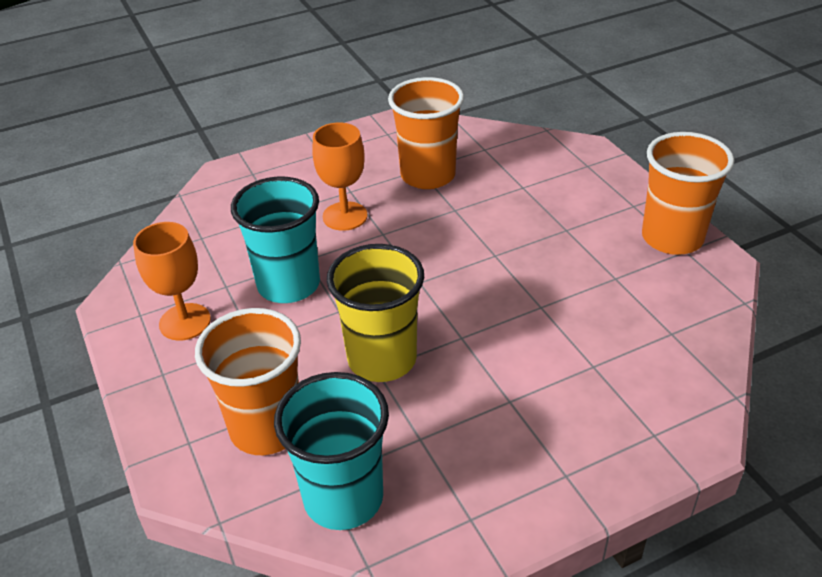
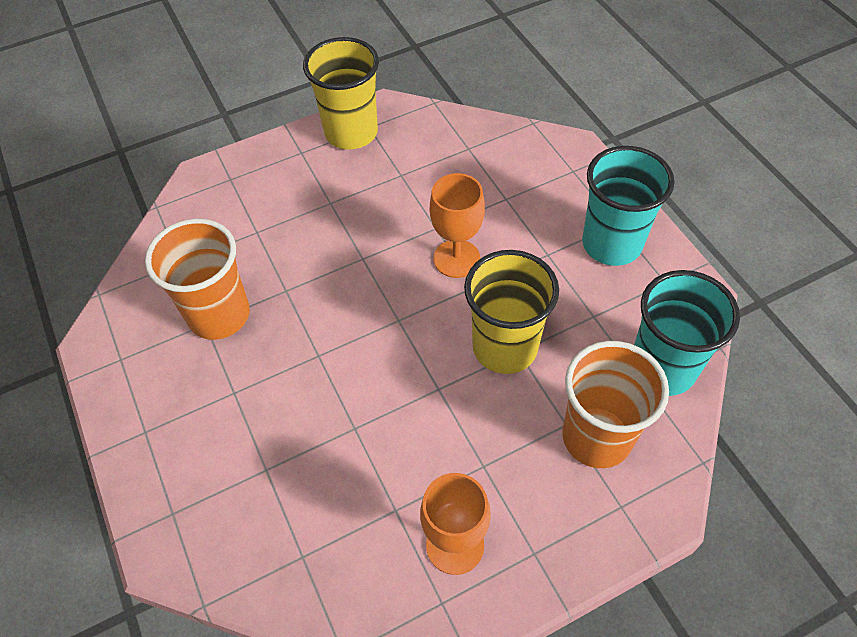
camera: 90 degrees left, 15 degrees up
turquoise cup [231,177,320,303] -> turquoise cup moved to [582,146,675,266]
orange goblet [312,123,368,231] -> orange goblet moved to [430,173,485,278]
orange cup [642,132,734,255] -> yellow cup [303,37,379,150]

